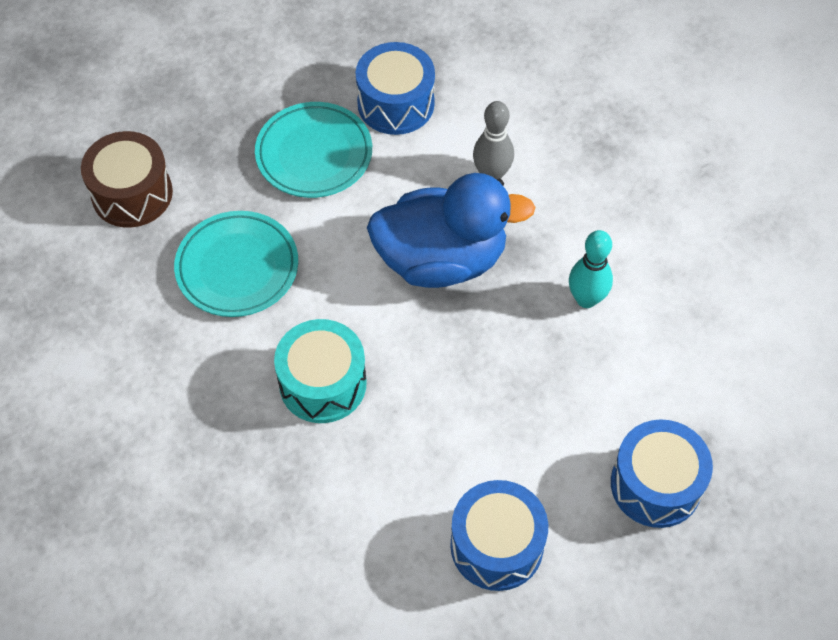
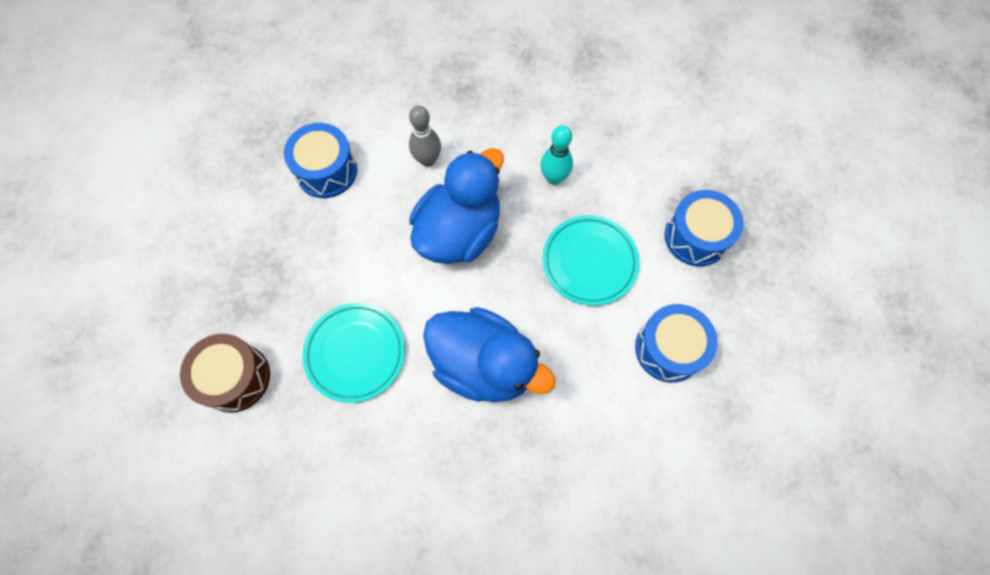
camera: 50 degrees left, 10 degrees up
turquoise plate [255,102,372,198] -> turquoise plate moved to [542,215,639,306]
turquoise drum [274,319,367,423] -> blue duck [423,307,556,402]

